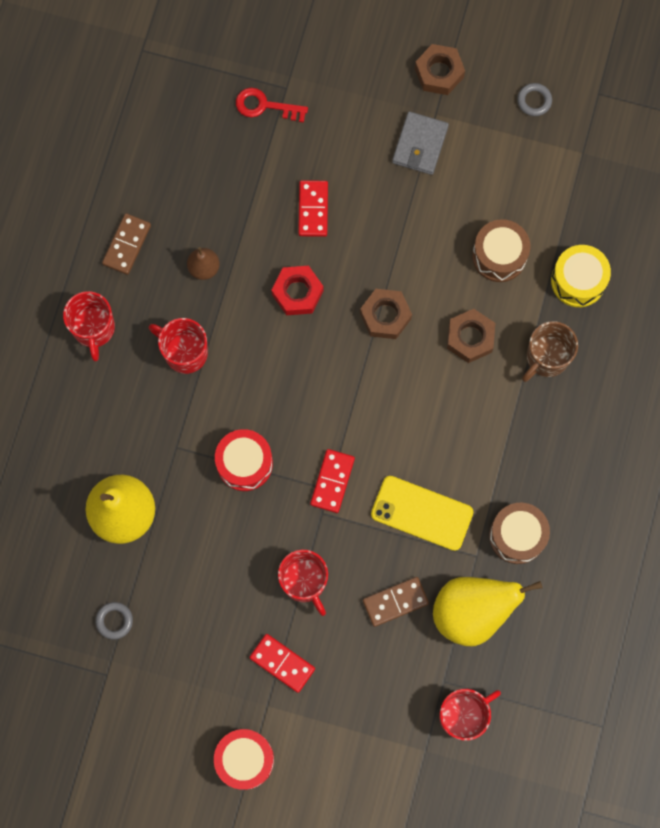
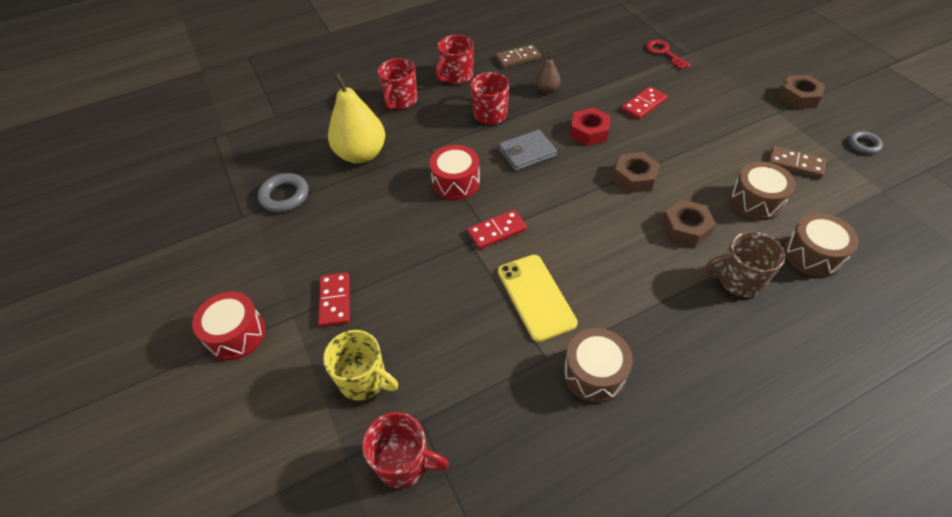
camera: 50 degrees right, 25 degrees down
grey ring [95,602,133,640] -> grey ring [258,173,308,212], size x1.59
red mug [278,550,328,616] -> red mug moved to [378,58,417,109]
brown domino [363,577,429,627] -> brown domino moved to [768,146,826,178]
grey wallet [392,111,449,175] -> grey wallet moved to [499,130,557,171]
yellow pear [433,577,542,646] -> none
yellow drum [551,245,611,307] -> brown drum [784,213,859,277]
none -> yellow mug [323,330,398,401]

